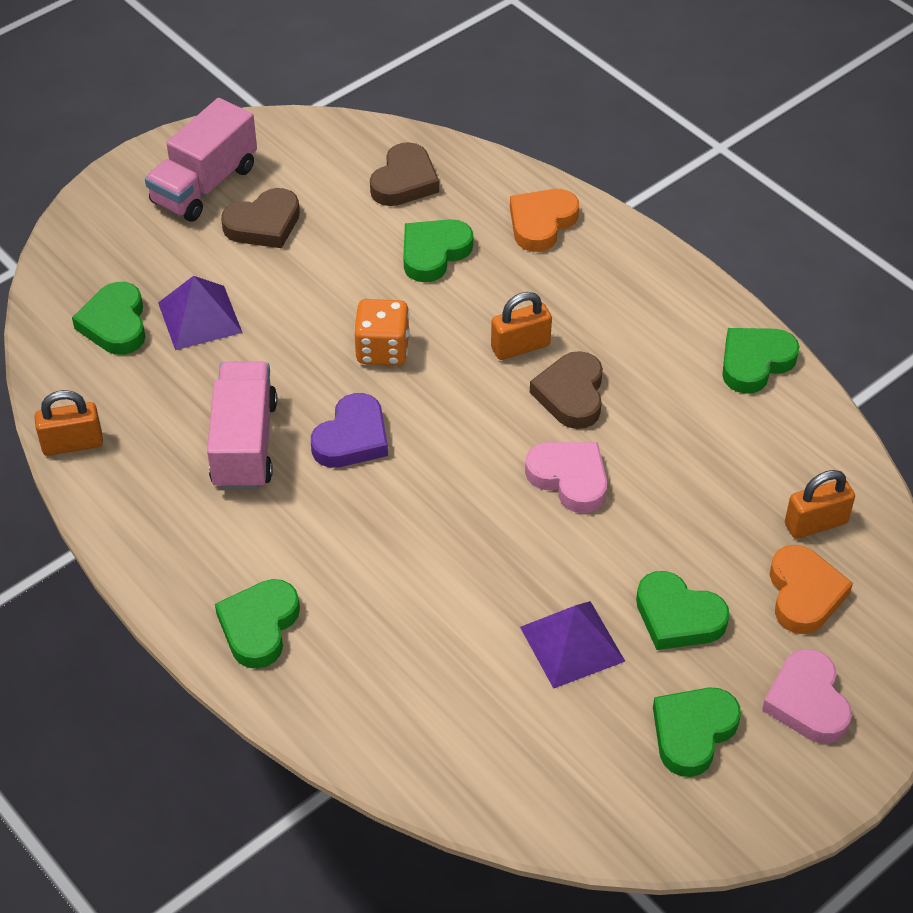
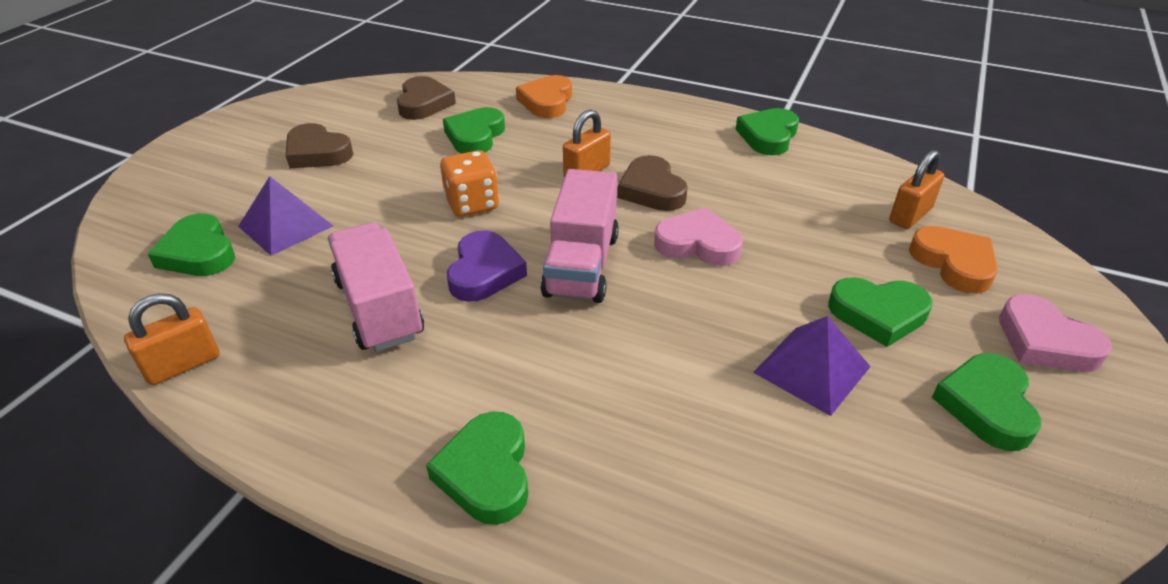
camera: 25 degrees left, 10 degrees down
pink truck [145,98,257,222] -> pink truck moved to [541,169,619,303]
brown heart [221,188,300,248] -> brown heart turned 90 degrees clockwise [286,123,353,168]

